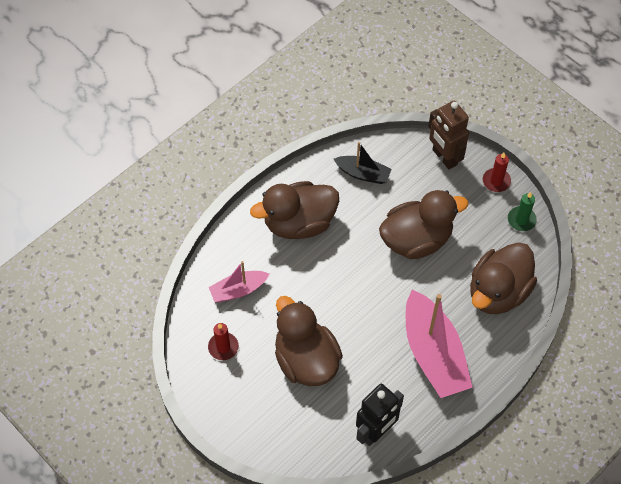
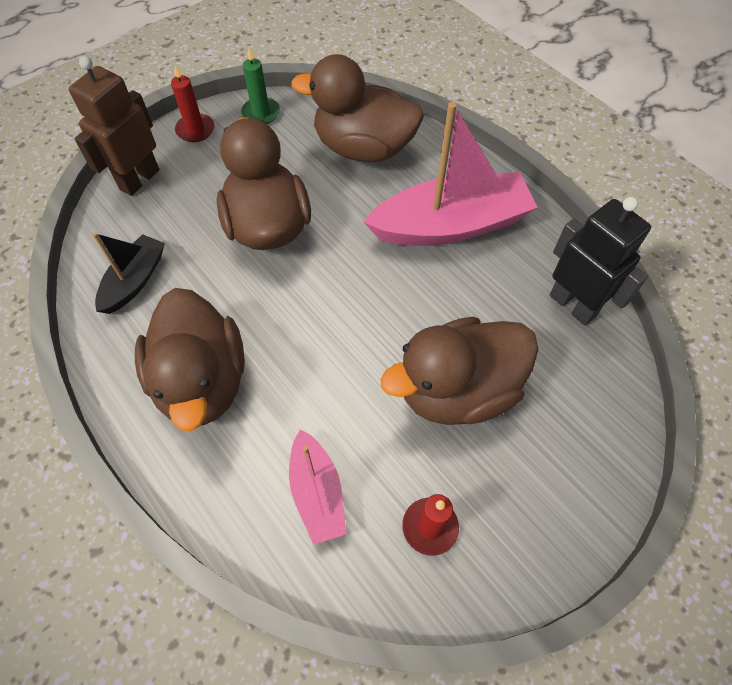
camera: 85 degrees left, 0 degrees up
brown robot [428,101,469,169] -> brown robot turned 150 degrees clockwise [69,56,159,196]
brown duck [470,242,537,314] -> brown duck turned 150 degrees clockwise [291,54,424,162]

